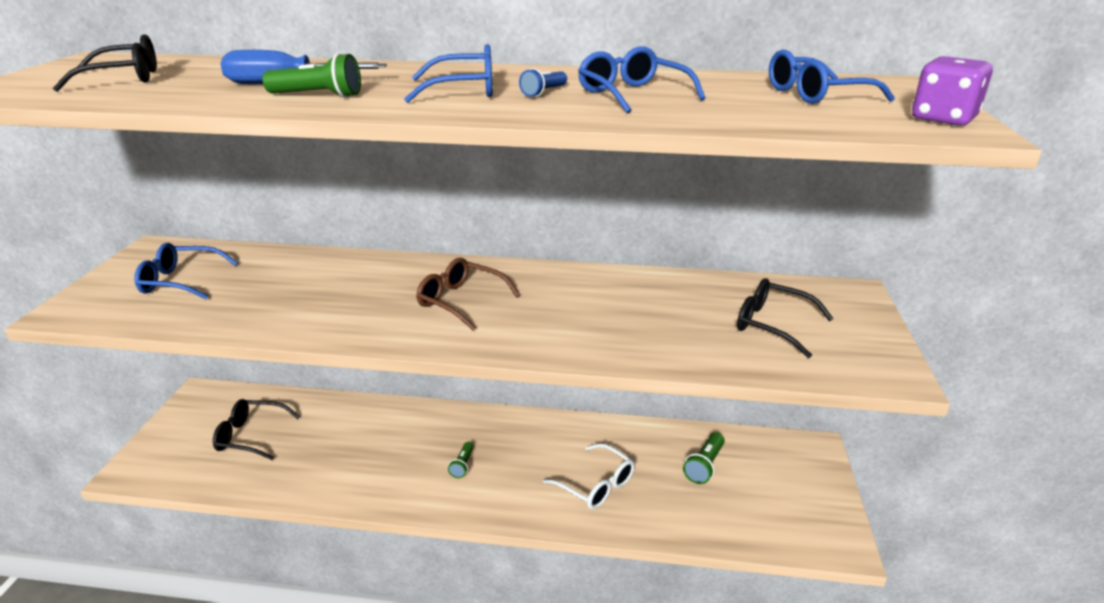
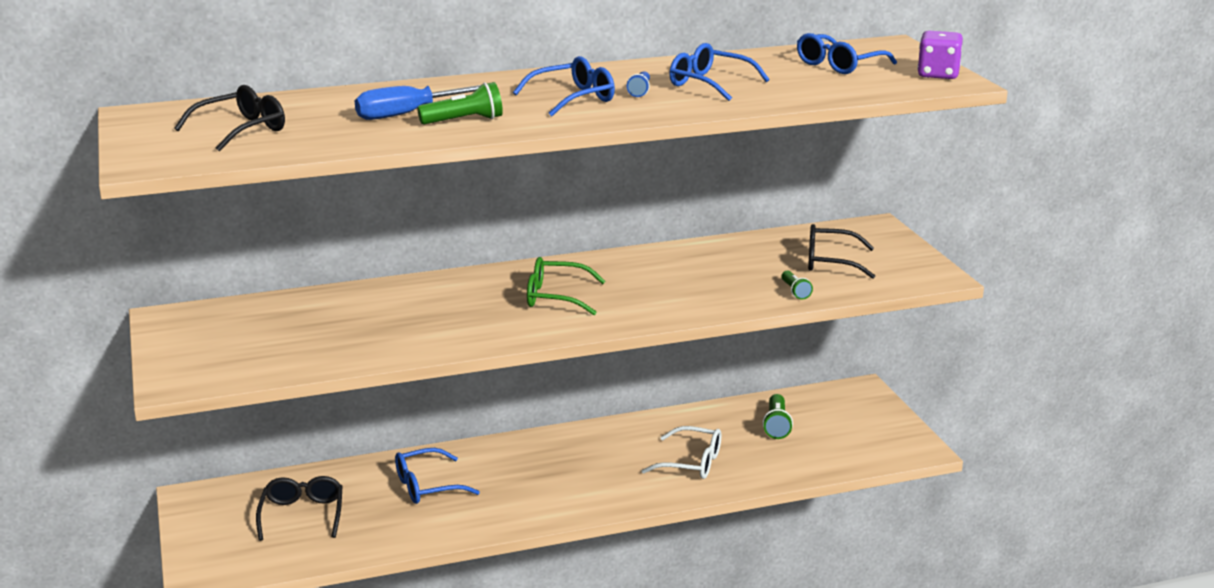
camera: 25 degrees left, 5 degrees down
blue glasses [135,243,238,299] -> blue glasses moved to [395,448,480,504]
black glasses [213,399,300,460] -> black glasses turned 105 degrees clockwise [256,476,342,541]
brown glasses [416,258,520,330] -> green glasses [527,257,606,315]
green flashlight [448,442,473,478] -> green flashlight moved to [781,271,813,300]

